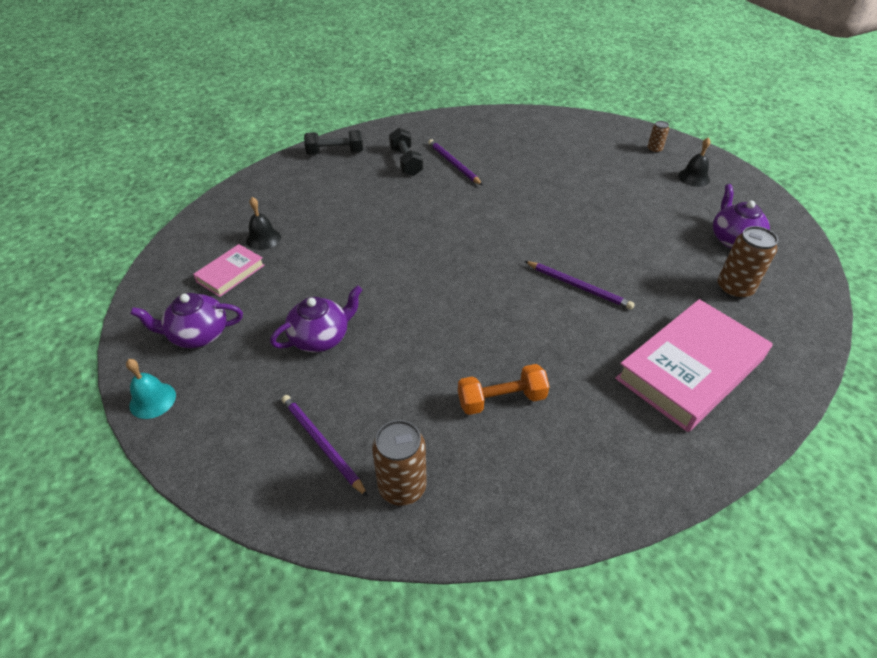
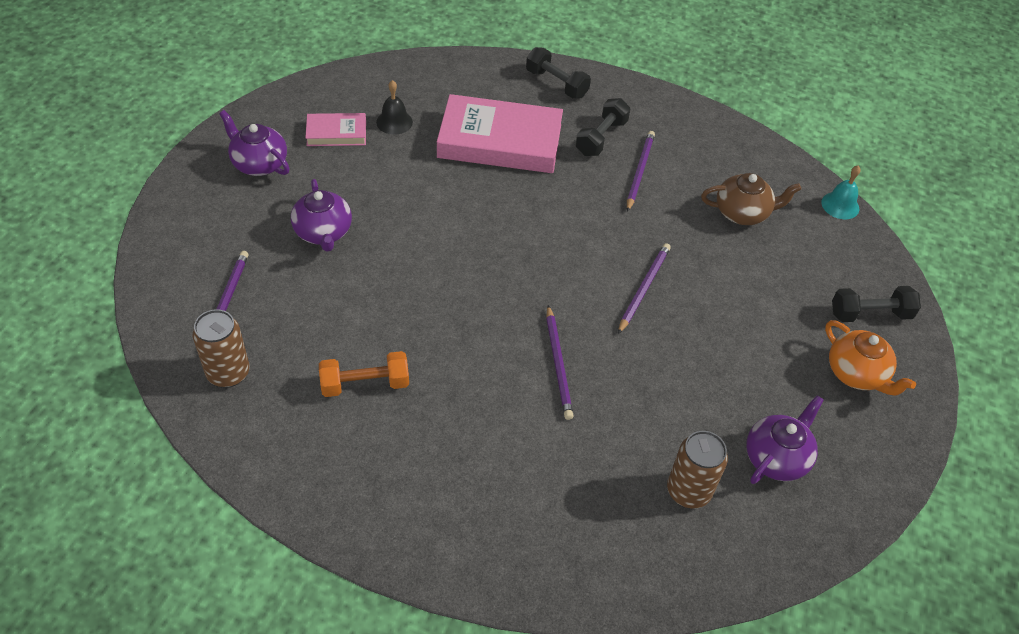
camera: 45 degrees right, 5 degrees up
turquoise bell [126,359,176,419] -> turquoise bell moved to [822,166,861,219]
purple teapot [270,285,362,353] -> purple teapot turned 60 degrees clockwise [291,179,352,252]
orange dumbbell [458,364,550,415] -> orange dumbbell turned 45 degrees counterclockwise [319,351,409,397]
pink book [615,299,773,432] -> pink book moved to [437,94,563,173]
brown can [647,121,669,153] -> black dumbbell [832,286,921,322]
black bell [678,137,711,187] -> orange teapot [825,320,916,396]
none -> purple pencil [618,243,671,334]
none -> brown teapot [701,173,801,225]

